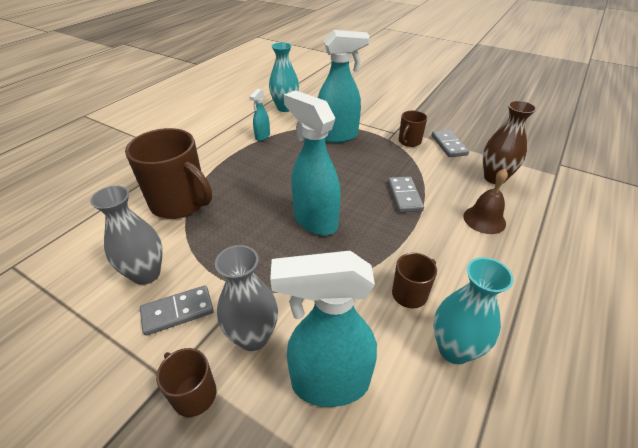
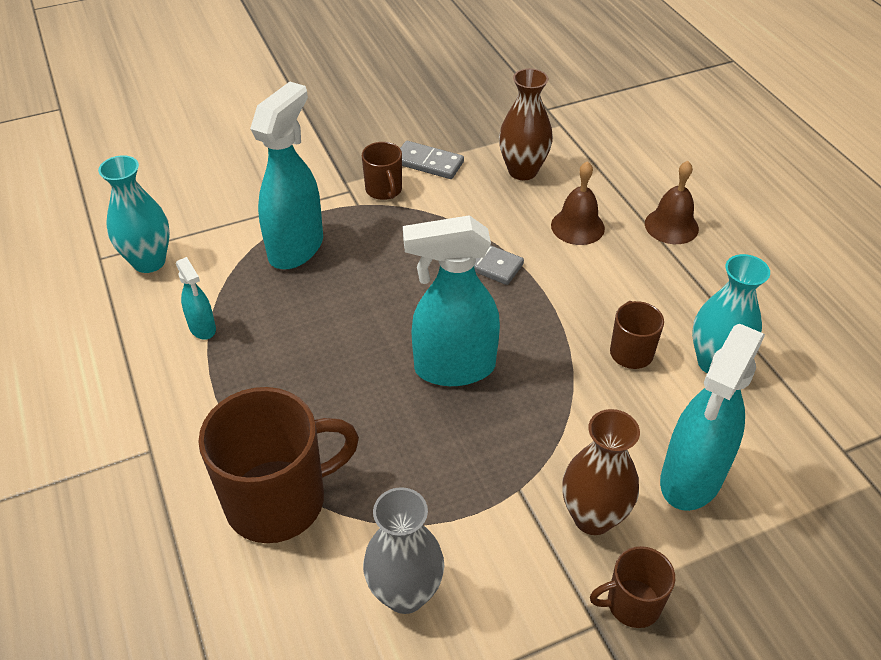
camera: 55 degrees left, 5 degrees up
grey domino [140,285,214,336] -> none
grey vase [215,245,278,351] -> brown vase [562,409,640,535]
none -> brown bell [645,161,699,244]

